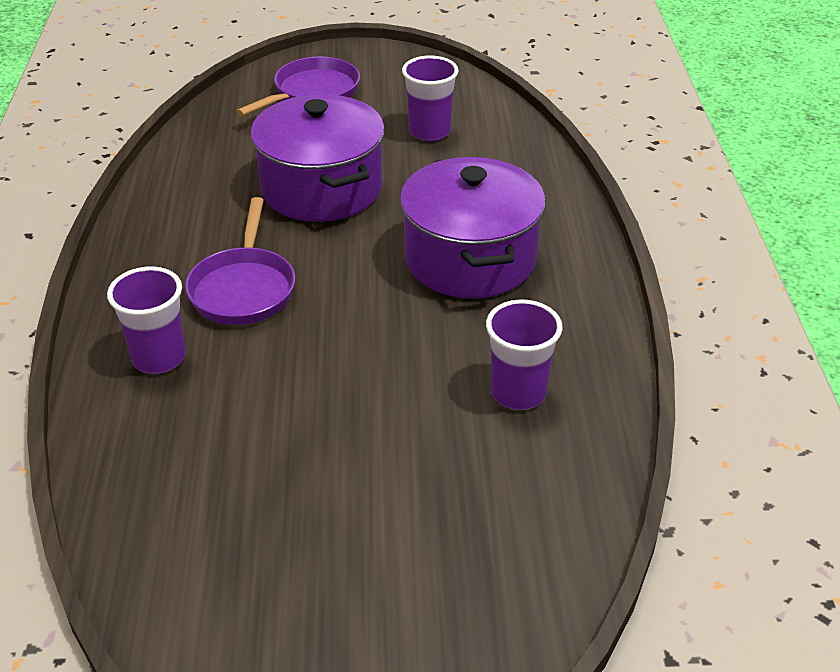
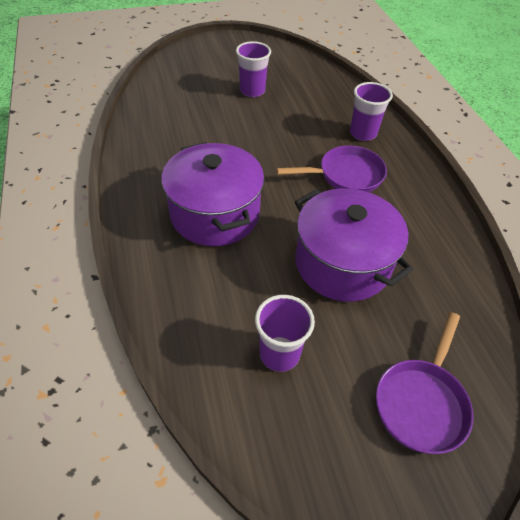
camera: 165 degrees right, 10 degrees up
purple pan [185,197,295,325] -> purple pan turned 90 degrees clockwise [276,145,387,192]
purple cup [486,299,563,410] -> purple cup moved to [236,41,271,97]

